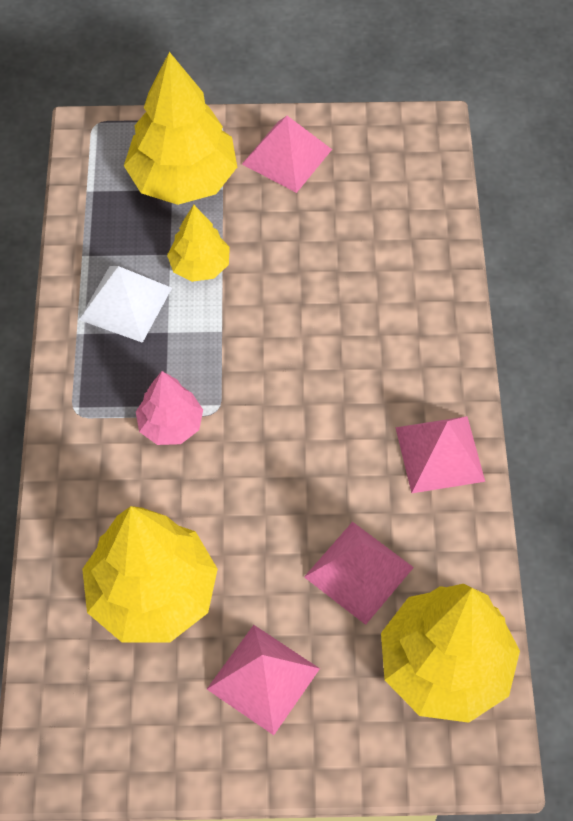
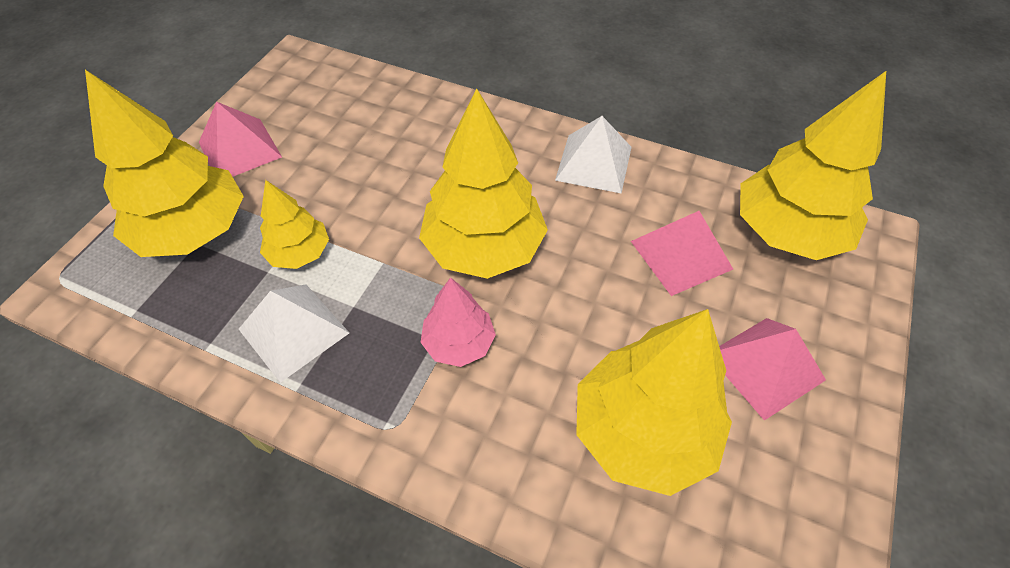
camera: 65 degrees left, 5 degrees down
pink pyramid [395,416,485,493] -> white pyramid [555,116,632,194]
none -> yellow tree [419,88,548,279]

